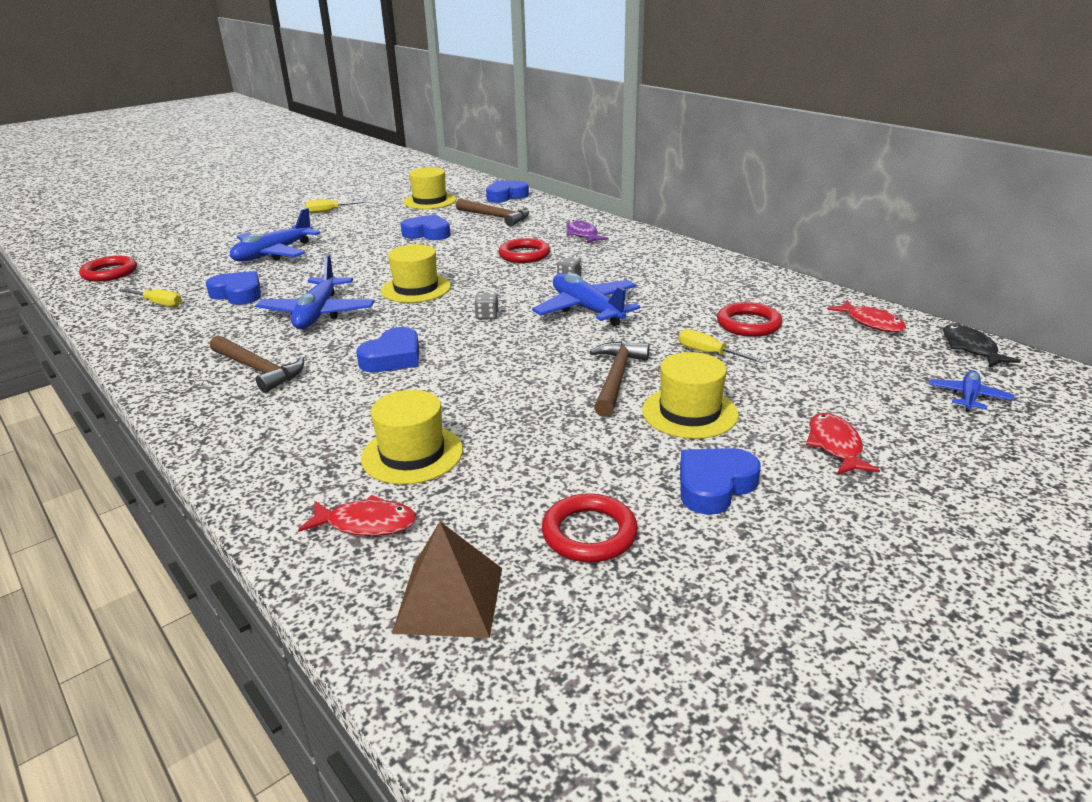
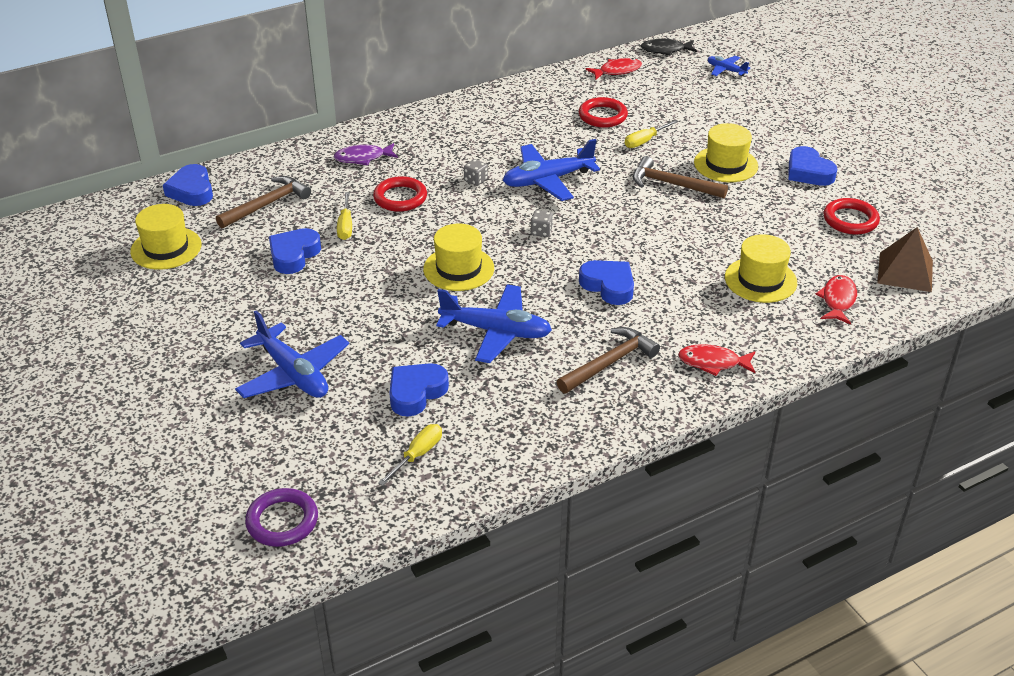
camera: 80 degrees left, 10 degrees up
red ring [79,256,137,282] -> purple ring [245,488,318,547]
yellow screwdriver [306,200,367,213] -> yellow screwdriver moved to [337,192,352,240]
red fish [806,413,880,475] -> red fish moved to [678,344,756,376]

